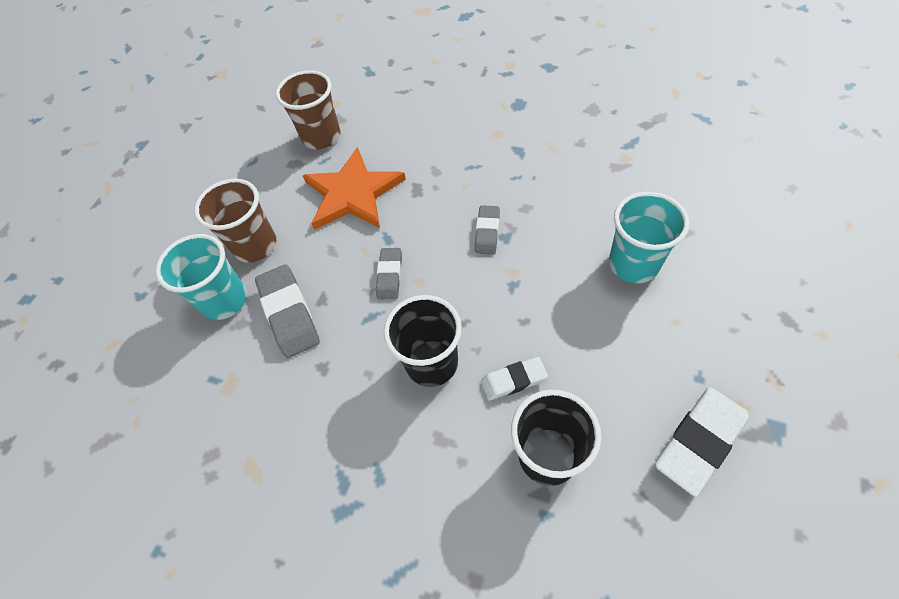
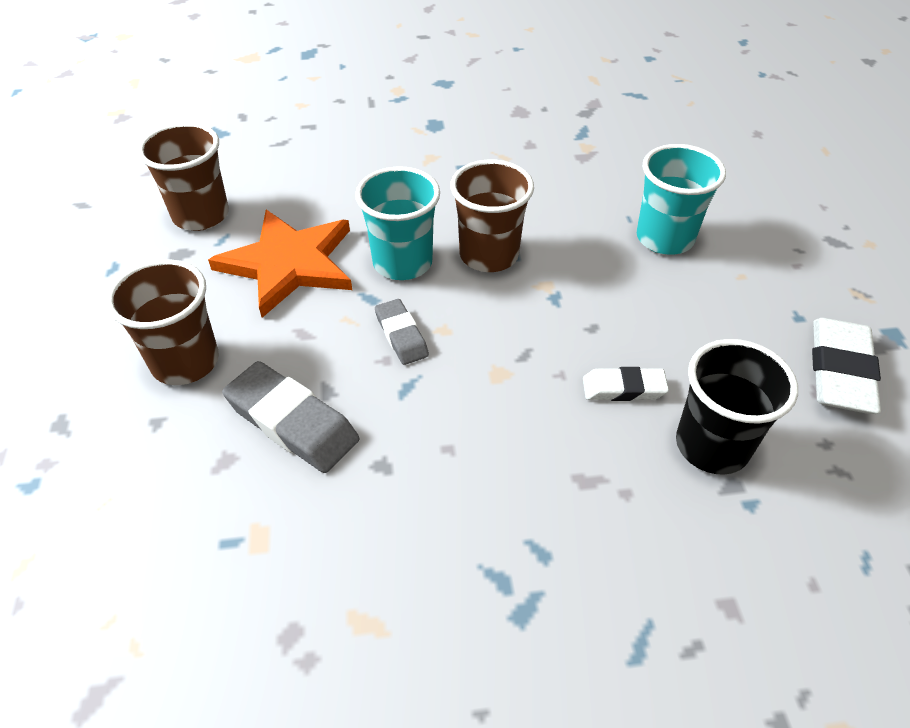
camera: 35 degrees left, 10 degrees down
turquoise cup [155,234,247,320] -> turquoise cup moved to [355,166,440,280]
black cup [384,295,462,387] -> none
grey eraser [475,205,500,255] -> brown cup [450,160,534,272]
white eraser [481,357,548,401] -> white eraser turned 45 degrees clockwise [583,367,669,401]

